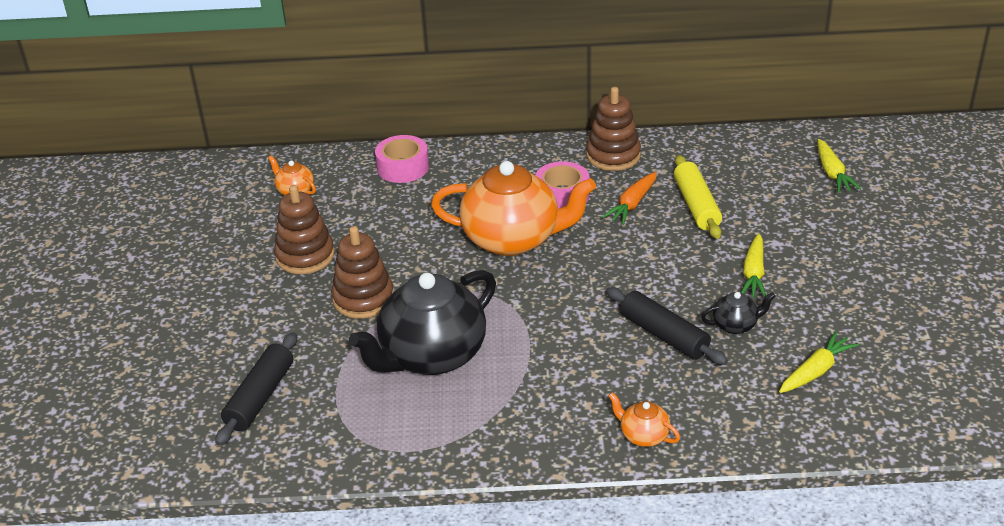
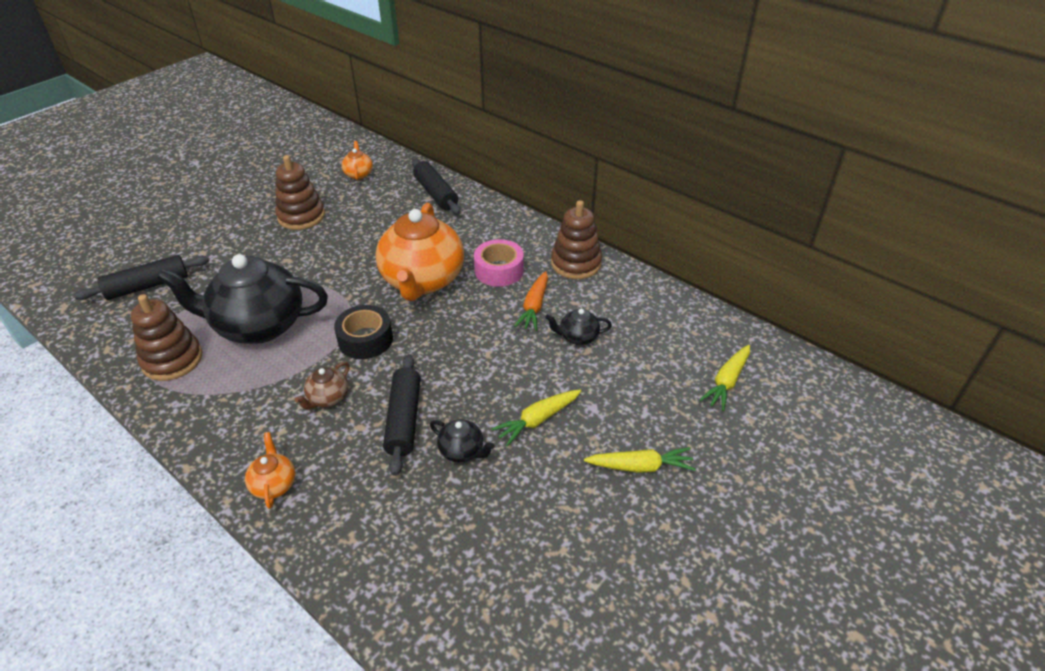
camera: 40 degrees right, 5 degrees up
brown stacking toy [331,226,394,319] -> brown stacking toy moved to [131,294,202,381]
pink tape [375,135,429,183] -> black rolling pin [412,159,461,214]
orange teapot [431,161,596,256] -> orange teapot turned 45 degrees clockwise [375,203,464,301]
orange carrot [602,172,657,225] -> orange carrot turned 60 degrees counterclockwise [514,271,548,331]
yellow rolling pin [674,155,722,239] -> black teapot [545,308,612,345]
yellow carrot [779,331,859,393] -> yellow carrot moved to [584,447,696,473]
none -> brown teapot [294,362,350,410]
none -> black tape [334,305,393,359]

